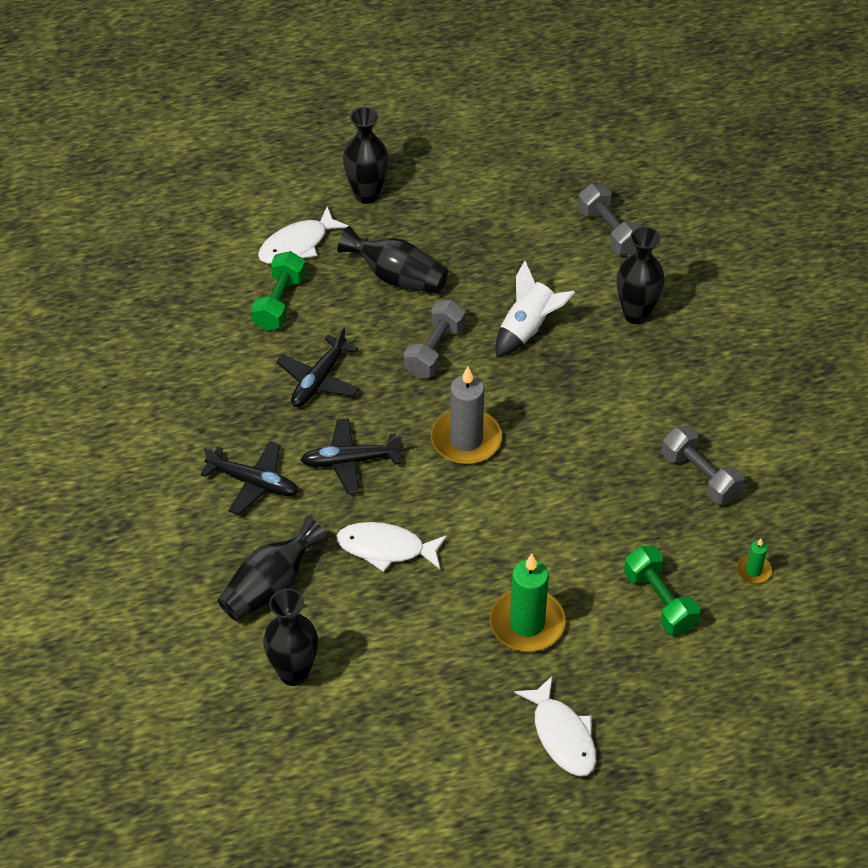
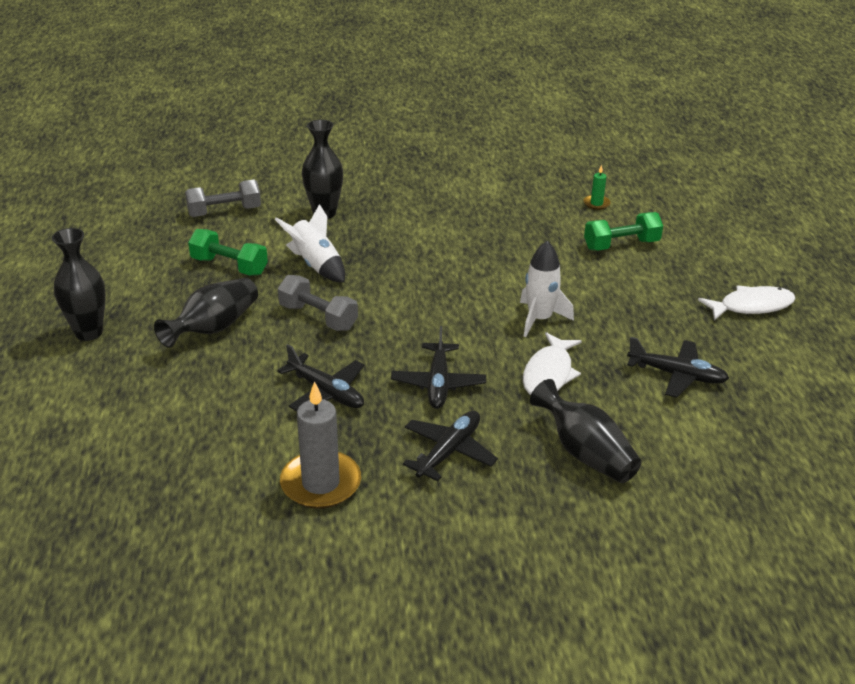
camera: 80 degrees left, 15 degrees down
green dumbbell [251,251,306,331] -> green dumbbell moved to [188,229,268,275]
white fish [258,206,348,264] -> none
black vase [263,589,318,686] -> none
grey candle [431,367,502,464] -> grey candle moved to [280,381,361,509]
green candle [489,554,566,652] -> none
grey dumbbell [662,426,744,505] -> none
none -> white rocket [520,241,574,337]
none -> black plane [627,337,729,398]

